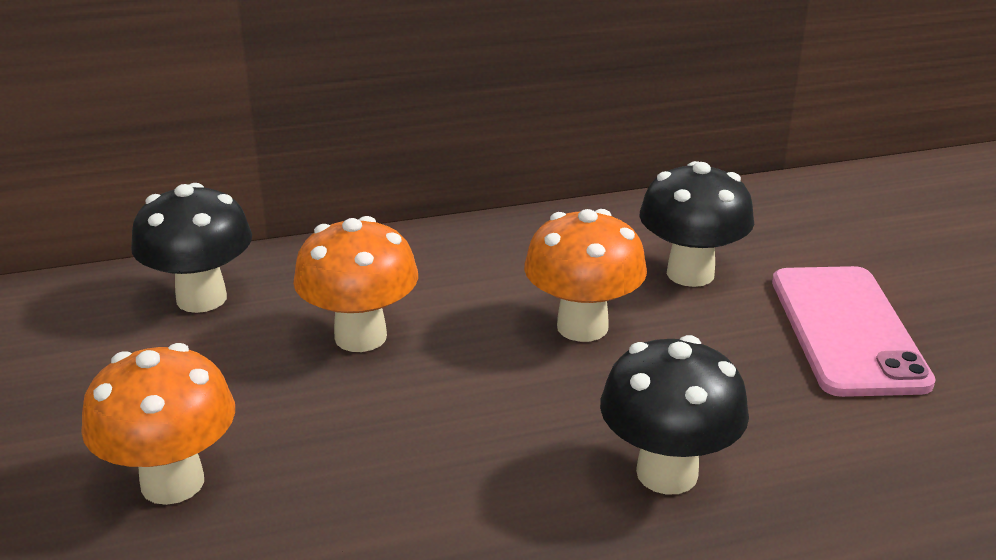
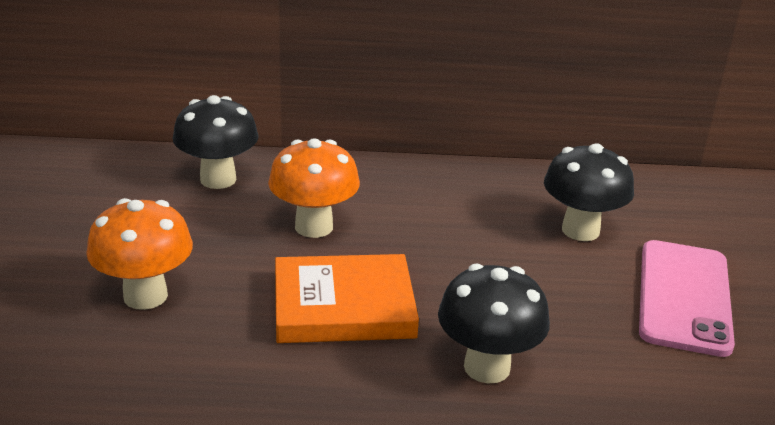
camera: 15 degrees right, 0 degrees up
orange mushroom [524,209,647,342] -> none
none -> orange book [275,254,419,343]

